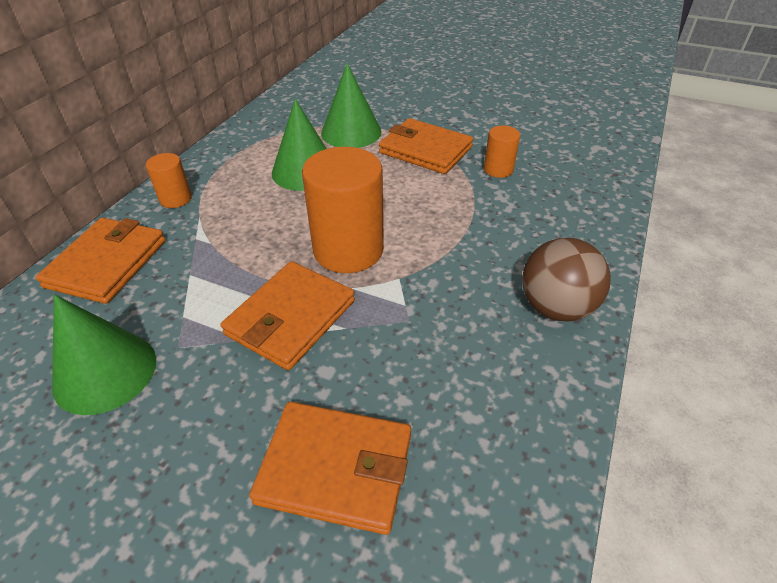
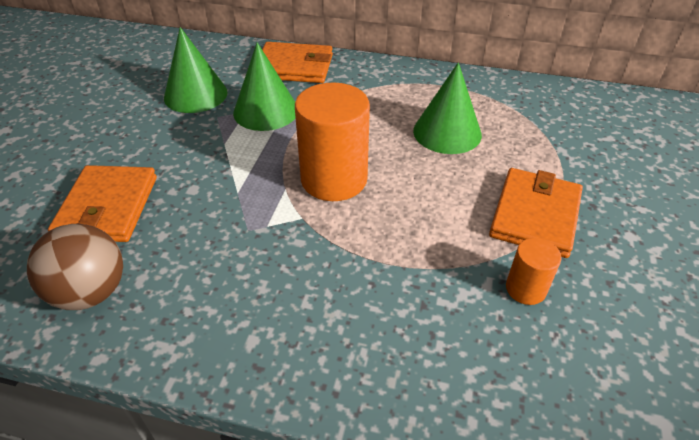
camera: 80 degrees right, 0 degrees up
orange cylinder [146,153,192,208] -> none
orange wallet [220,261,355,370] -> none
green cone [321,63,381,148] -> green cone moved to [233,42,296,131]
brown ball [522,237,611,322] -> brown ball moved to [27,224,123,310]

